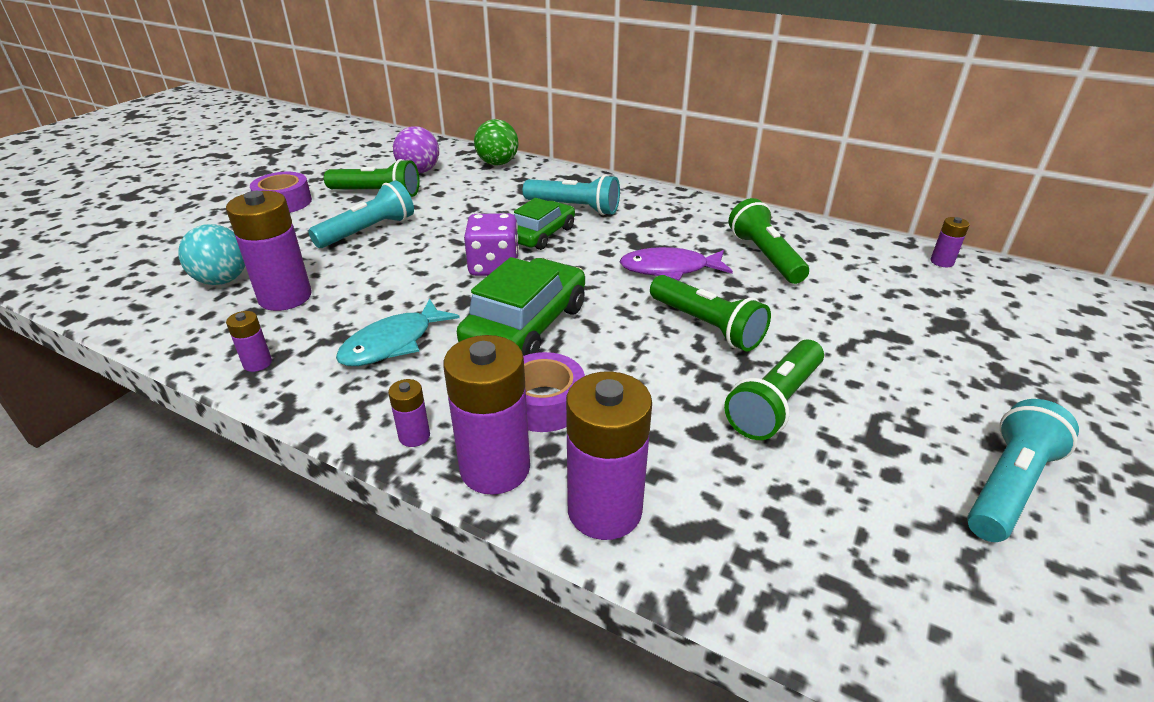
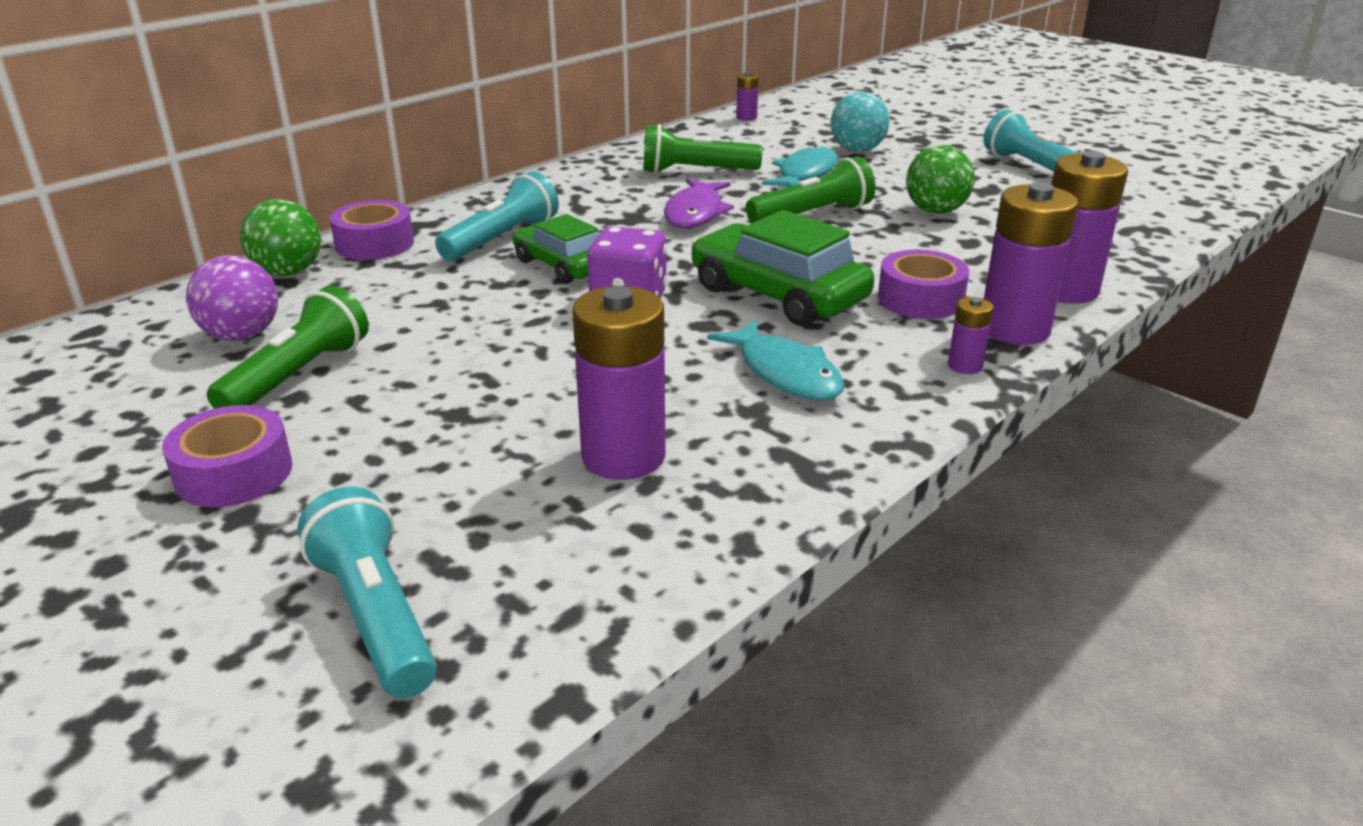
camera: 75 degrees left, 5 degrees down
turquoise ball [178,224,245,285] -> turquoise ball moved to [831,92,890,152]
purple battery [226,311,272,372] -> none
turquoise flashlight [308,180,414,248] -> turquoise flashlight moved to [297,486,437,698]
green flashlight [724,340,824,440] -> green ball [906,145,975,214]
none -> purple tape [330,200,414,260]
none -> turquoise fish [762,145,838,187]

